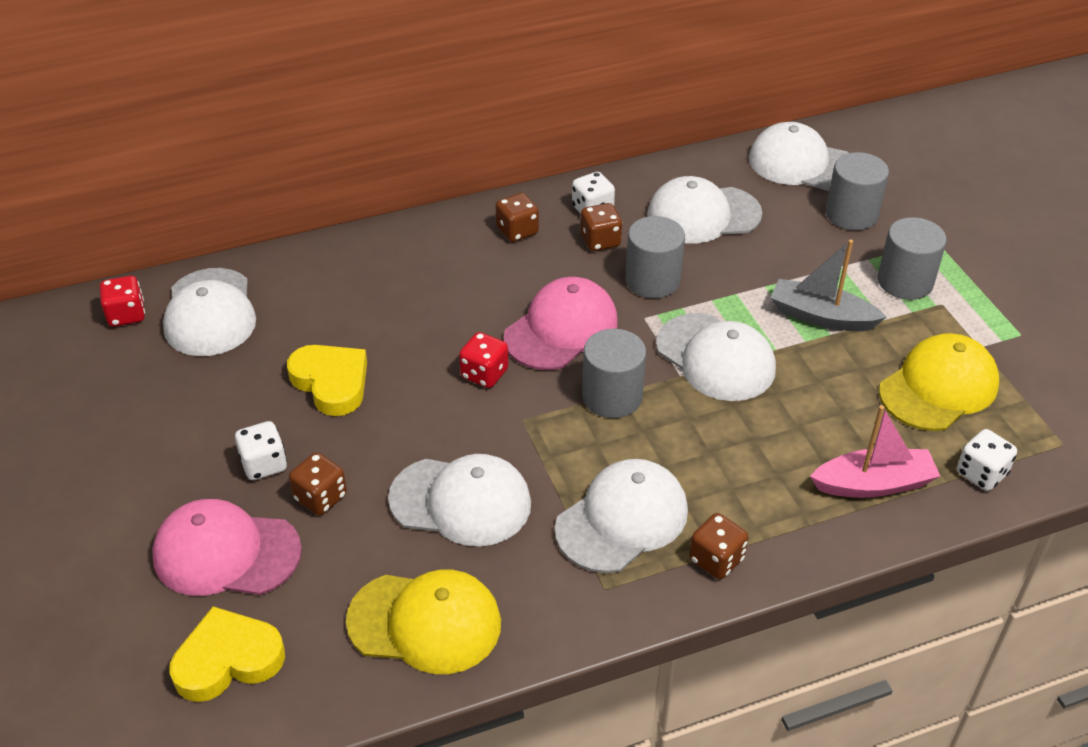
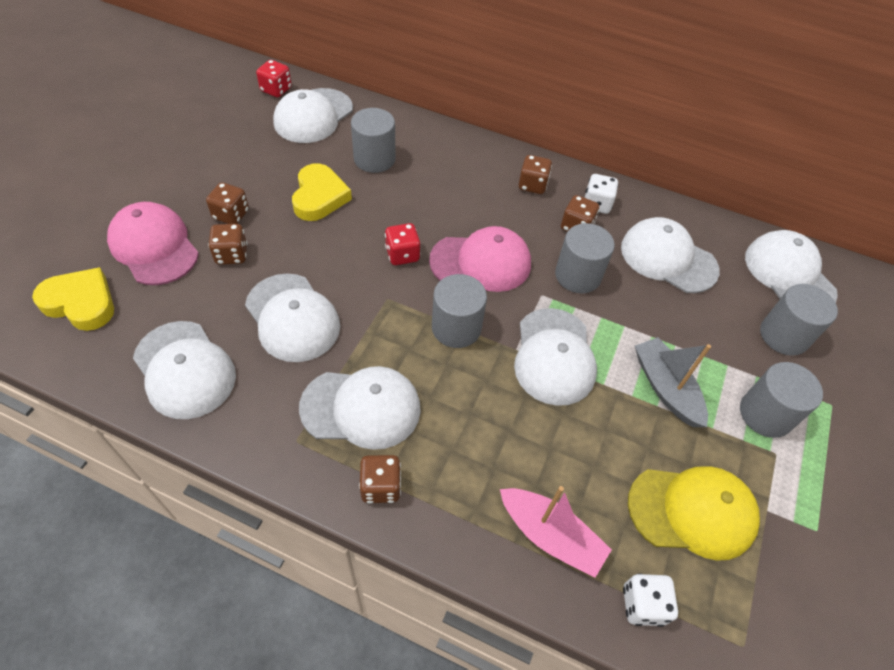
camera: 40 degrees right, 10 degrees up
white dice [235,421,287,480] -> brown dice [206,182,249,224]
yellow cap [346,569,501,674] -> white cap [133,321,236,419]
none -> grey cylinder [351,108,396,173]

